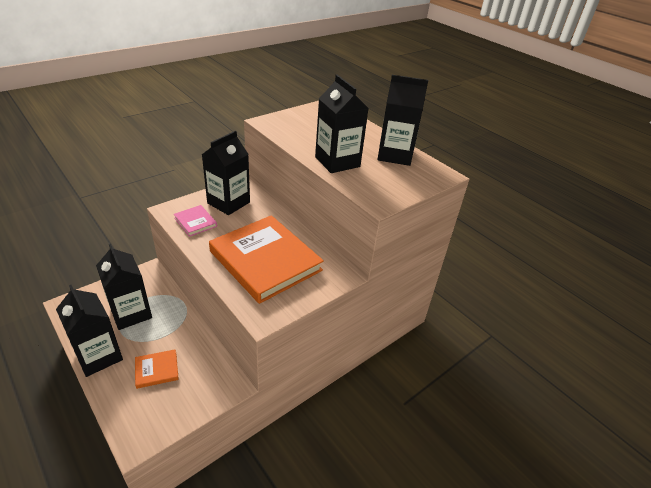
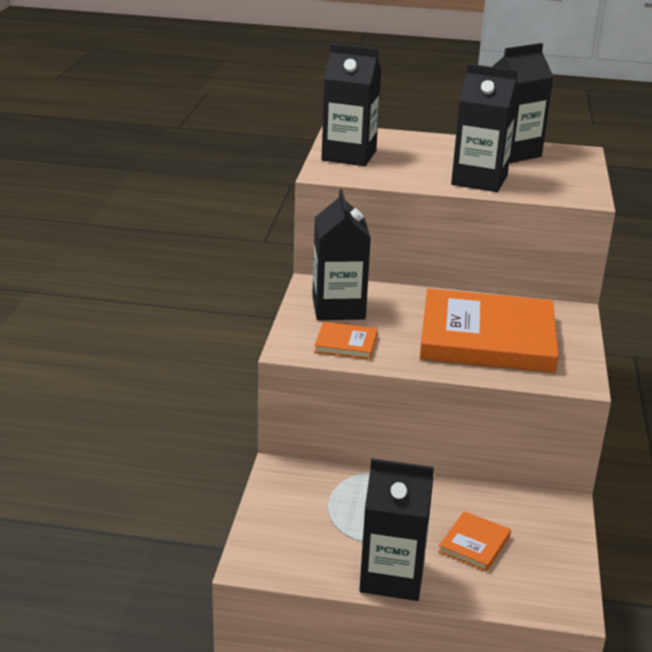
camera: 40 degrees left, 10 degrees down
black carton [96,244,152,330] -> black carton moved to [322,44,381,166]
pink book [174,205,217,237] -> orange book [314,322,378,360]

